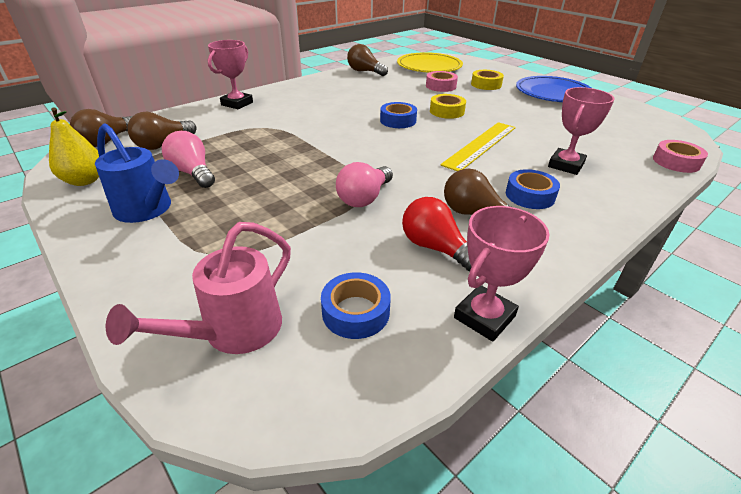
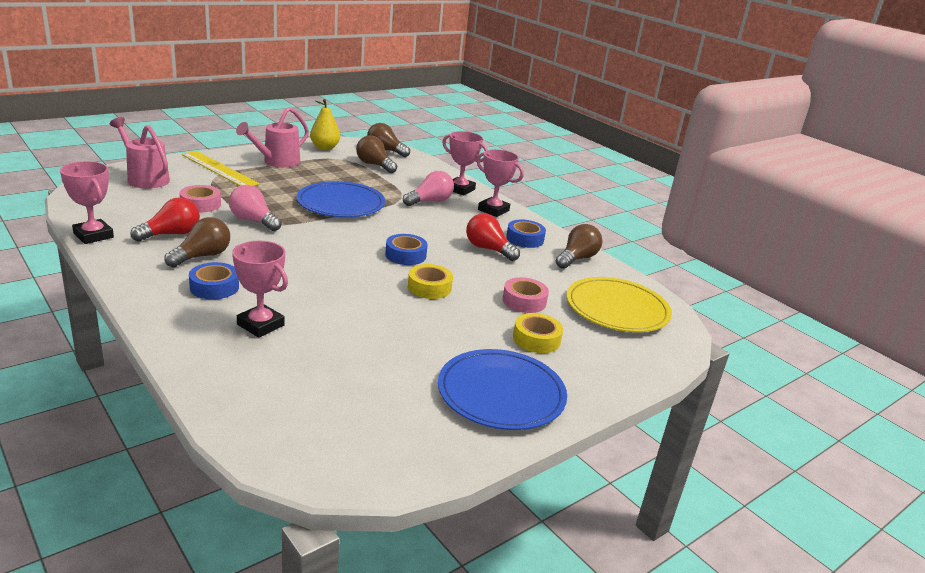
camera: 90 degrees right, 10 degrees down
blue watering can [95,123,179,223] -> pink watering can [236,107,309,168]
pink light bulb [162,131,215,188] -> pink light bulb moved to [403,171,454,206]
blue tape [321,272,391,339] -> blue tape moved to [506,219,546,248]
yellow ruler [440,122,516,171] -> yellow ruler moved to [182,151,260,186]
pink tape [653,140,708,173] -> pink tape moved to [180,185,221,213]
none -> blue plate [297,181,385,217]
none -> red light bulb [466,213,520,261]
none -> pink trophy [476,149,524,217]

